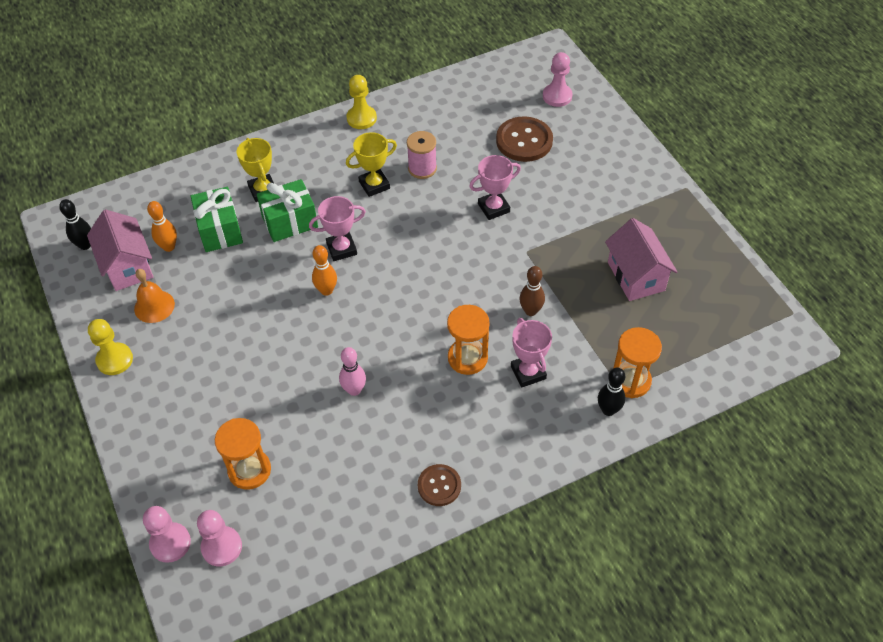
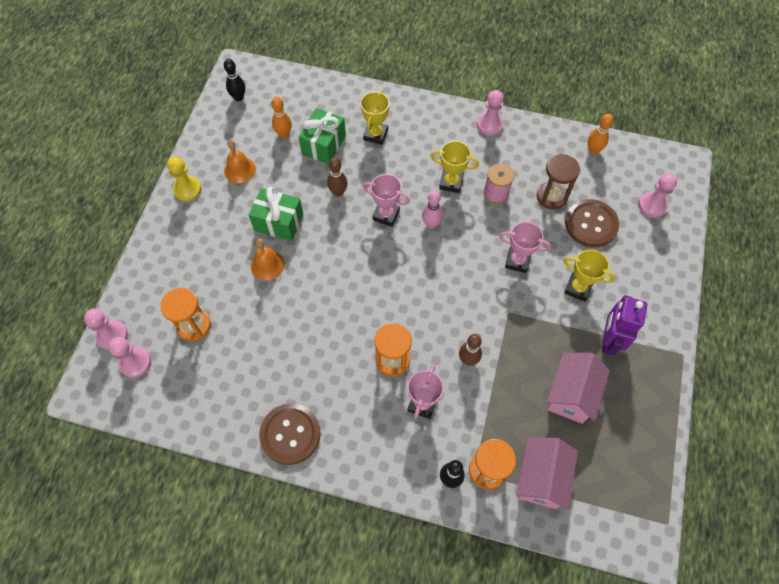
camera: 40 degrees right, 10 degrees up
pink house [87,209,153,291] -> pink house moved to [516,437,578,510]
green gift [257,179,318,242] -> green gift moved to [249,187,303,241]
orange bowling pin [312,245,337,296] -> orange bowling pin moved to [588,114,613,154]
pink bowling pin [339,347,366,396] -> pink bowling pin moved to [422,191,443,229]
yellow pawn [347,75,377,129] -> pink pawn [477,90,504,136]
brown button [418,464,461,506] -> brown button [259,403,321,465], size x1.65
none -> orange bell [251,239,285,280]
none -> brown bowling pin [327,157,348,197]
none -> brown hourglass [537,154,580,210]
none -> yellow trophy [563,250,616,302]
none -> purple robot [602,295,648,355]

